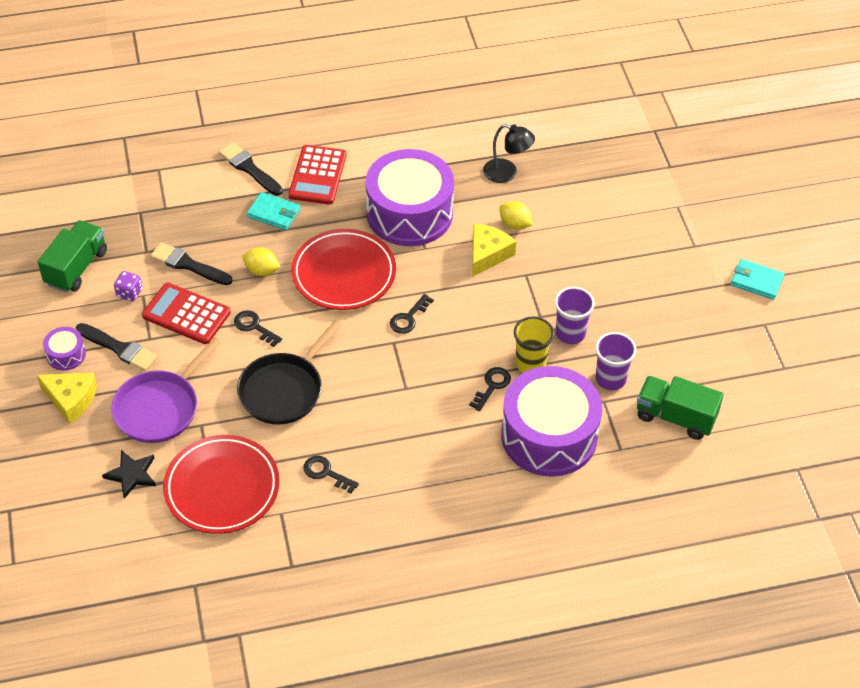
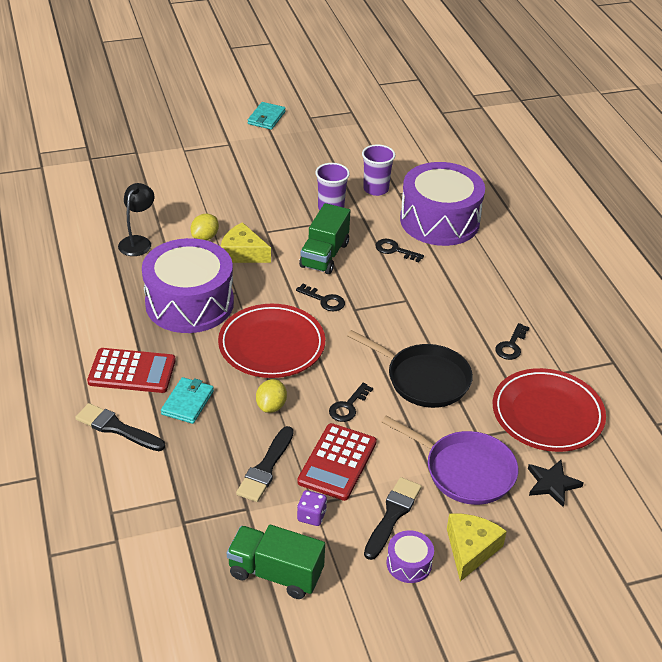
camera: 95 degrees left, 10 degrees down
black brush [219,142,283,196] -> black brush turned 75 degrees clockwise [75,403,165,451]
yellow cup [514,316,554,373] -> none
green truck [637,376,724,440] -> green truck moved to [299,203,350,274]

